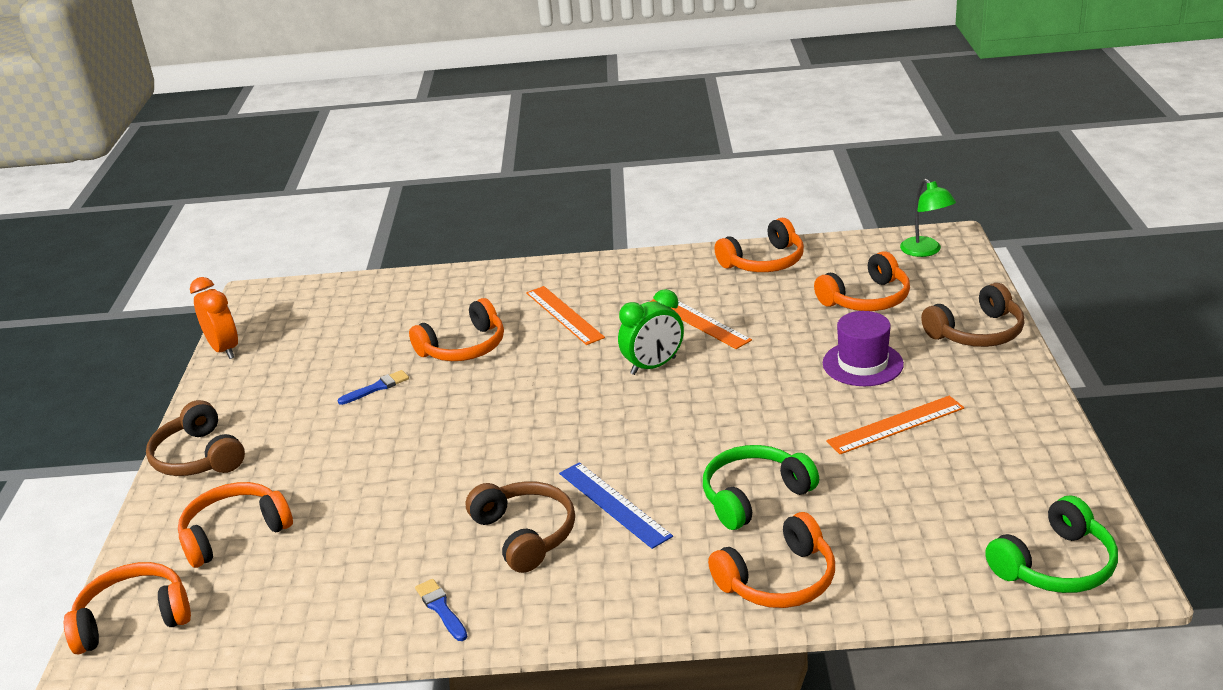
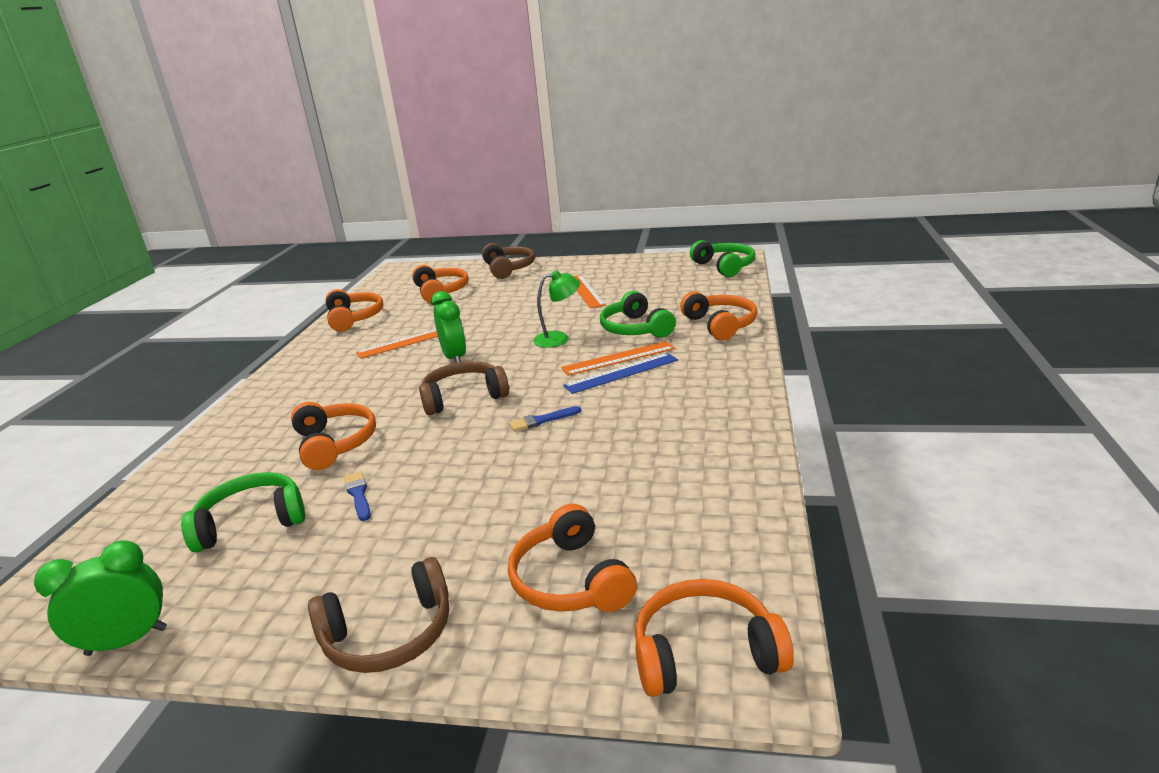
camera: 80 degrees left, 5 degrees down
orange headphones [64,562,191,654] -> orange headphones turned 90 degrees clockwise [635,579,794,697]
orange clock [190,277,238,359] -> green clock [34,540,167,656]
blue brush [415,579,468,641] -> blue brush moved to [509,406,581,432]
brown headphones [466,481,575,573] -> brown headphones moved to [419,361,509,415]
orange ruler [526,286,605,345] -> orange ruler moved to [561,341,675,376]
purple hat [823,311,904,386] -> none
green lamp [900,179,956,257] -> green lamp moved to [533,270,580,348]
none -> green headphones [181,472,305,552]

